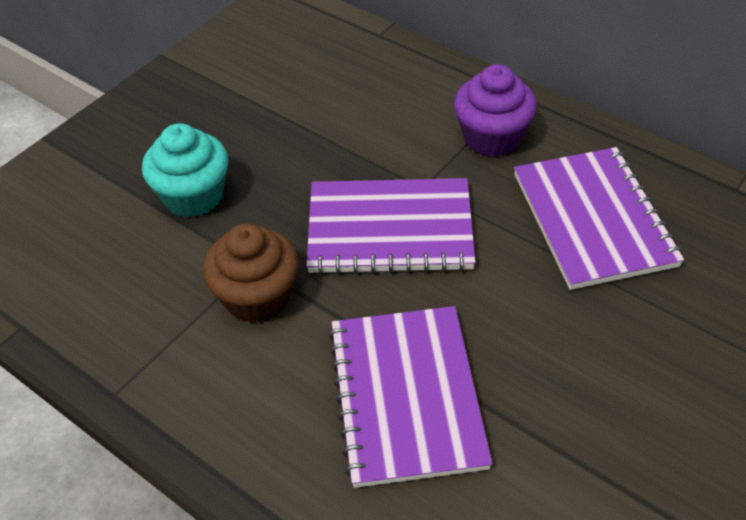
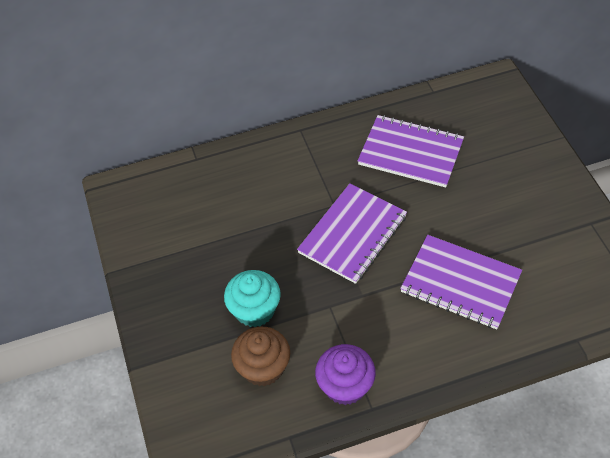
camera: 55 degrees left, 5 degrees up
brown cupcake [203,223,298,323] -> brown cupcake moved to [231,326,290,386]
purple cupcake [454,64,537,157] -> purple cupcake moved to [315,344,376,405]

